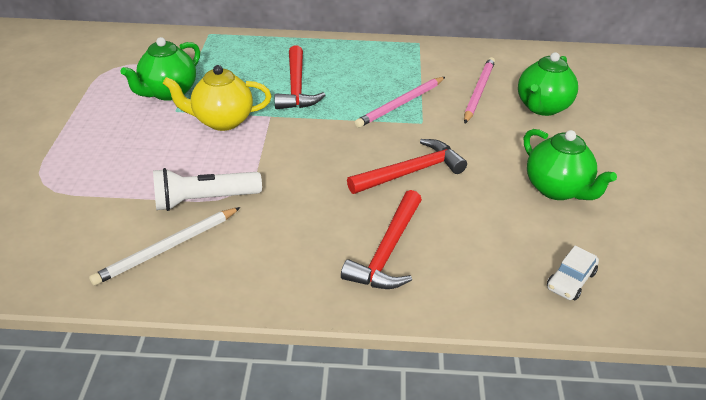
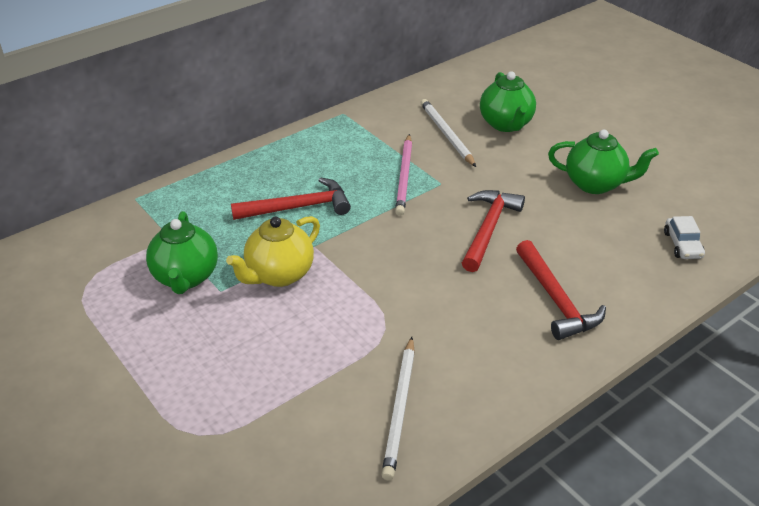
camera: 40 degrees left, 0 degrees up
white flashlight [153,168,262,211] -> none
red hammer [274,45,325,109] -> red hammer turned 60 degrees counterclockwise [231,177,351,220]
pink pencil [464,57,495,124] -> white pencil [420,99,476,167]

